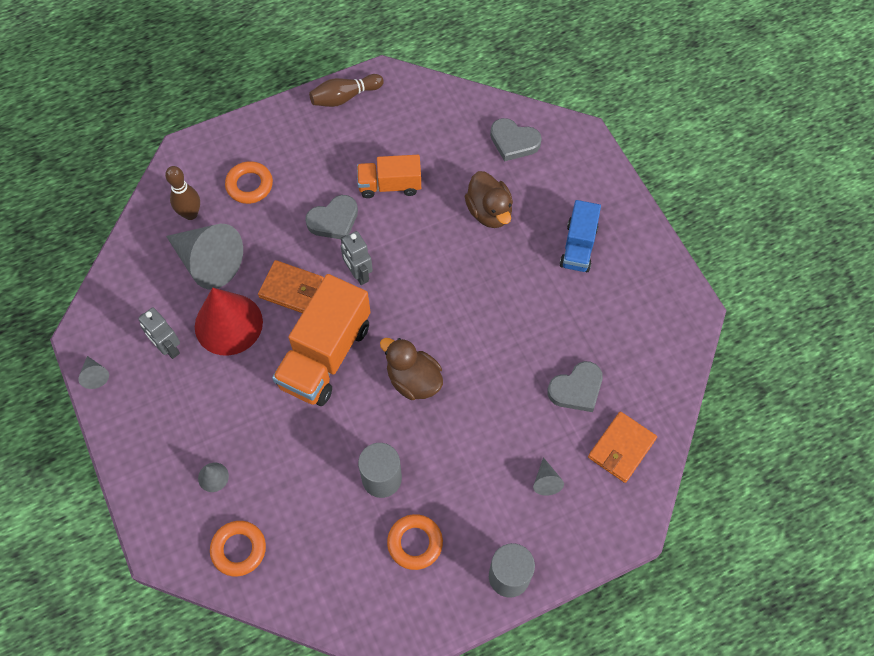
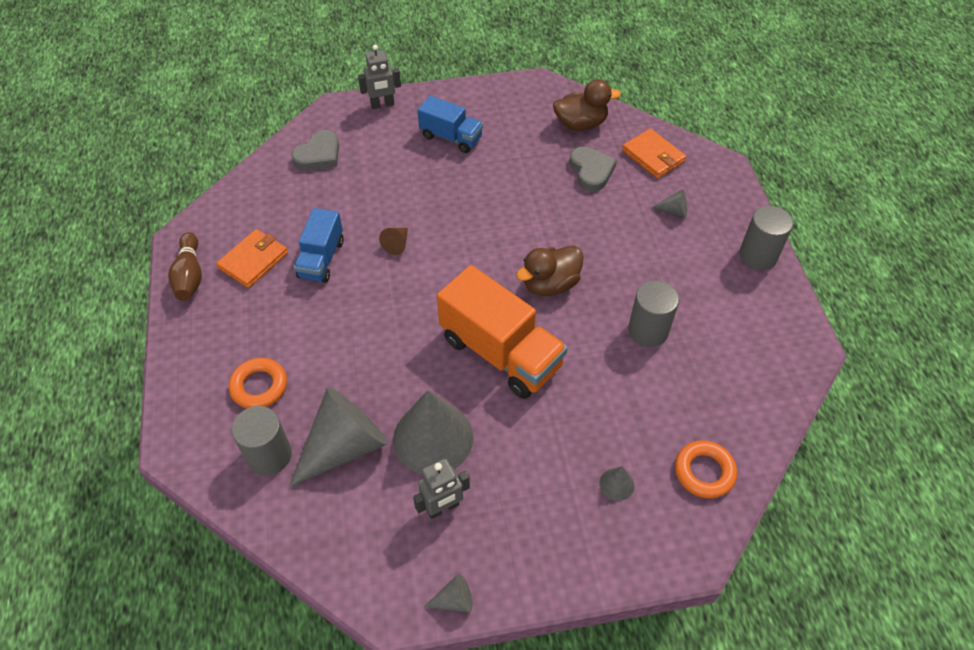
camera: 75 degrees left, 10 degrees down
brown bowling pin [165,166,200,220] -> grey cylinder [232,406,292,475]
red cone [195,288,263,356] -> grey cone [393,390,473,474]
orange wallet [258,260,324,313] -> orange wallet moved to [216,229,288,288]
grey heart [305,195,358,239] -> none
grey robot [341,231,373,285] -> grey robot moved to [358,45,401,109]
orange truck [357,155,421,198] -> blue truck [294,208,344,283]
orange ring [387,514,443,570] -> none
brown duck [465,171,513,228] -> brown duck moved to [553,79,621,131]
none -> brown cone [379,228,408,255]

